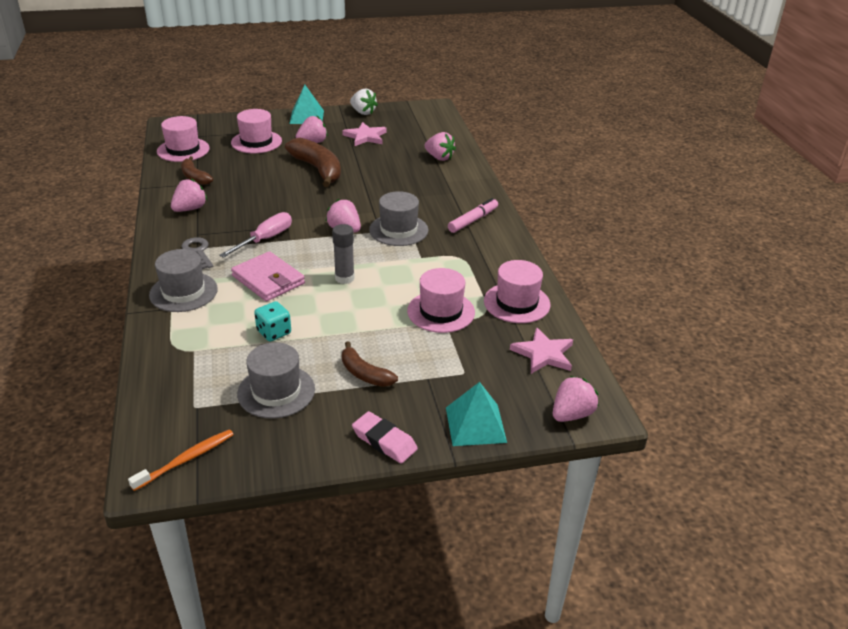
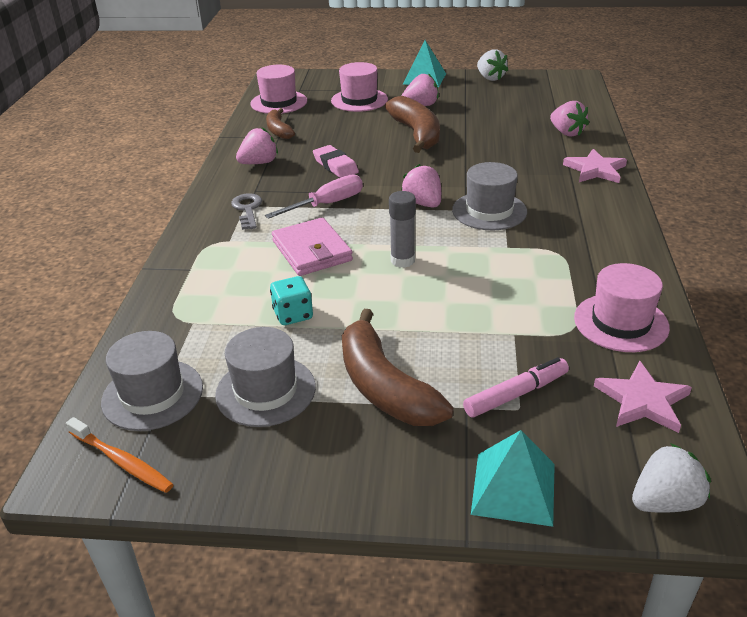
camera: 20 degrees right, 0 degrees up
orange toothbrush [128,429,234,491] -> orange toothbrush turned 60 degrees clockwise [66,417,174,493]
grey hat [149,249,218,312] -> grey hat moved to [101,331,203,431]
pink star [342,122,387,146] -> pink star moved to [563,149,627,183]
brown banana [342,341,398,387] -> brown banana [342,309,454,426], size x1.72
pink eraser [352,411,418,464] -> pink eraser moved to [313,145,359,178]
pink hat [407,268,475,333] -> none
pink marker [448,198,498,233] -> pink marker moved to [463,357,569,418]
pink strawberry [553,376,599,422] -> white strawberry [632,443,711,513]

